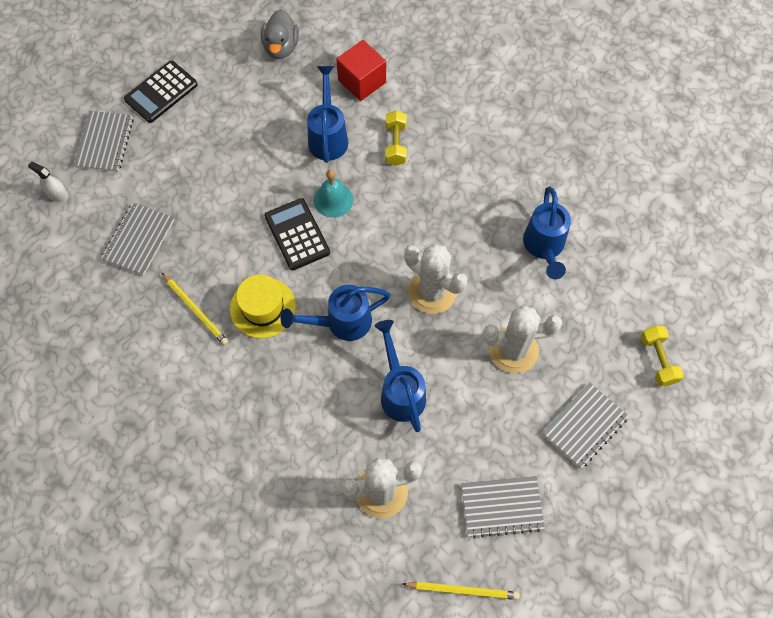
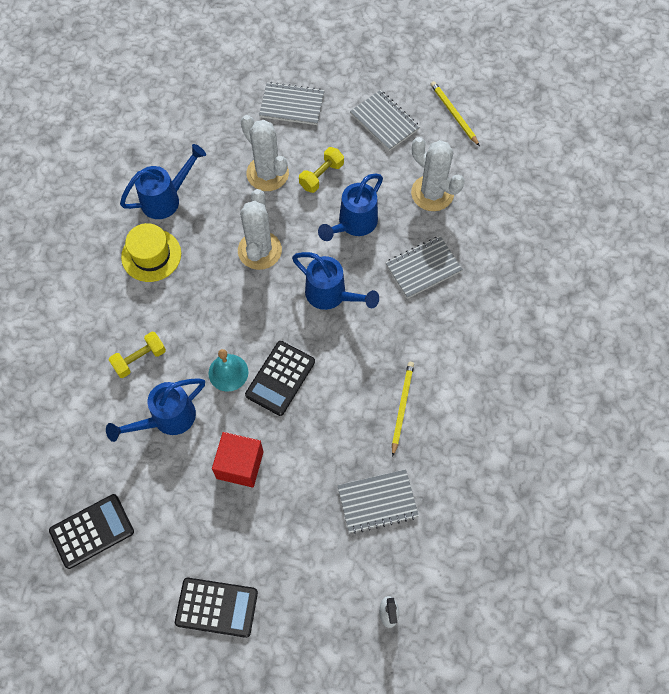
camera: 125 degrees left, 0 degrees up
grey notebook [73,111,133,172] -> grey notebook moved to [385,236,463,299]
yellow hat [230,275,296,338] -> yellow hat moved to [121,223,181,282]
grey duck [261,9,299,59] -> black calculator [49,494,134,569]
red cube [336,40,386,101] -> red cube moved to [212,432,264,488]
yellow dumbbell [641,326,684,386] -> yellow dumbbell moved to [299,147,344,193]

